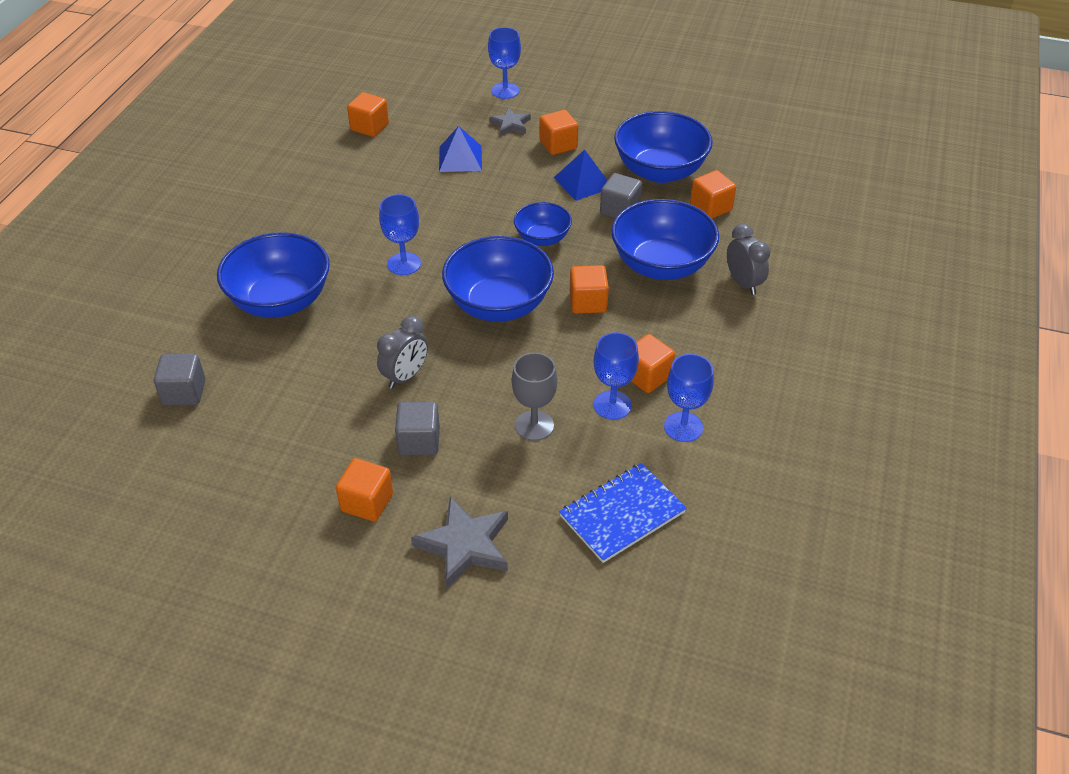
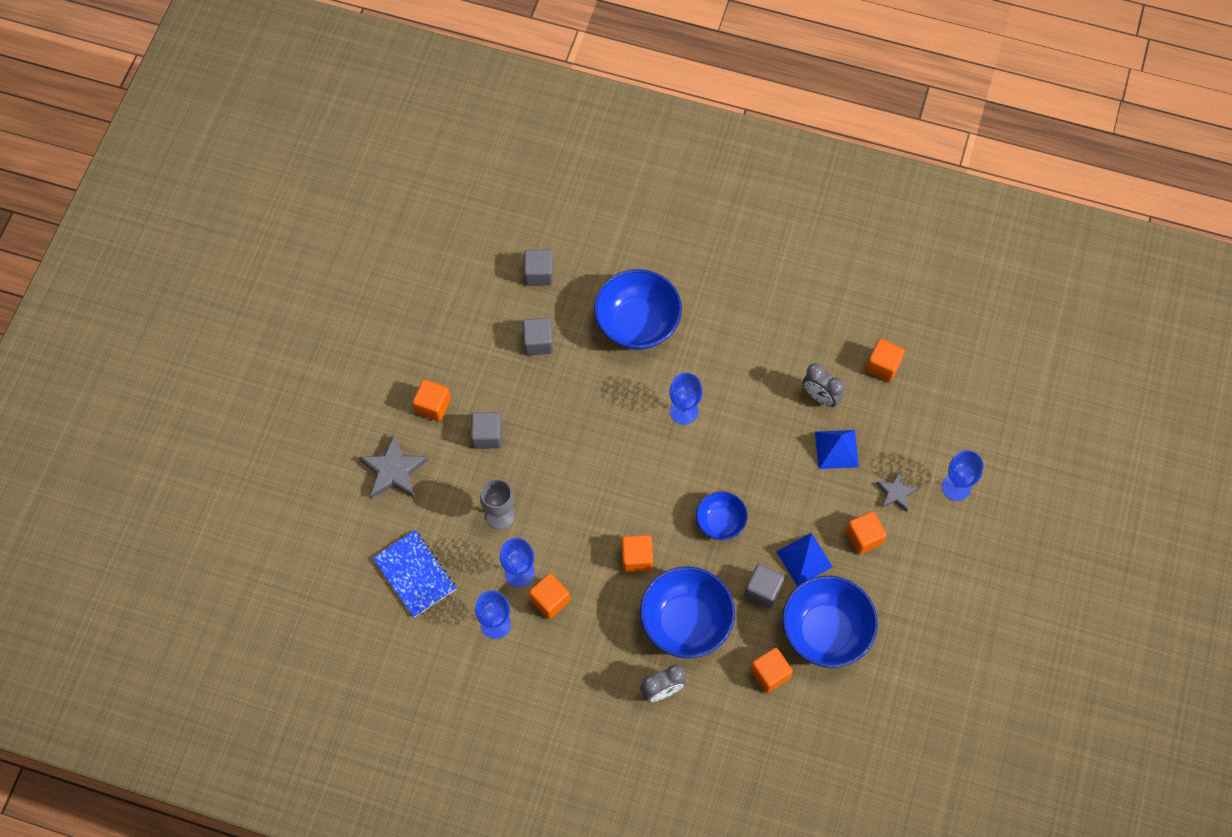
camera: 90 degrees right, 20 degrees up
grey clock [377,316,428,389] -> grey clock moved to [803,363,845,407]
blue bowl [442,236,554,322] -> none
none -> grey cube [522,318,553,355]

